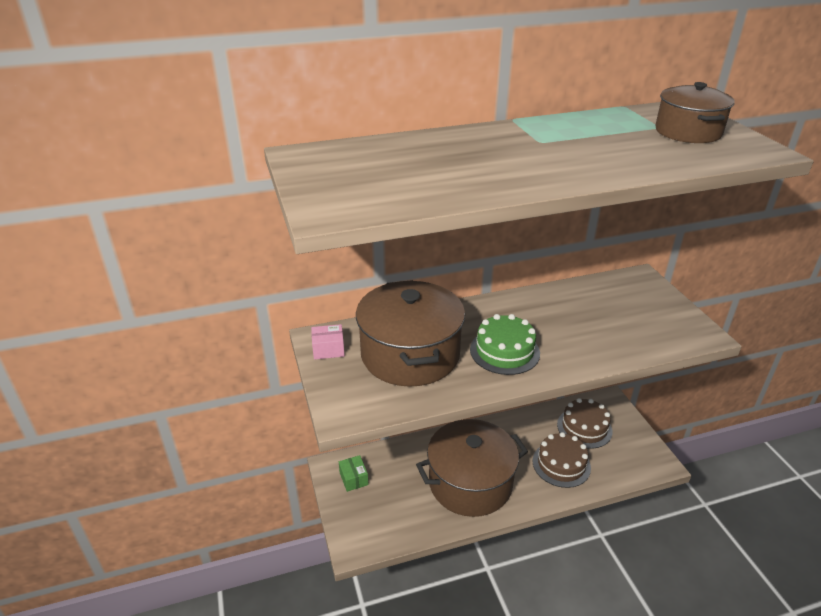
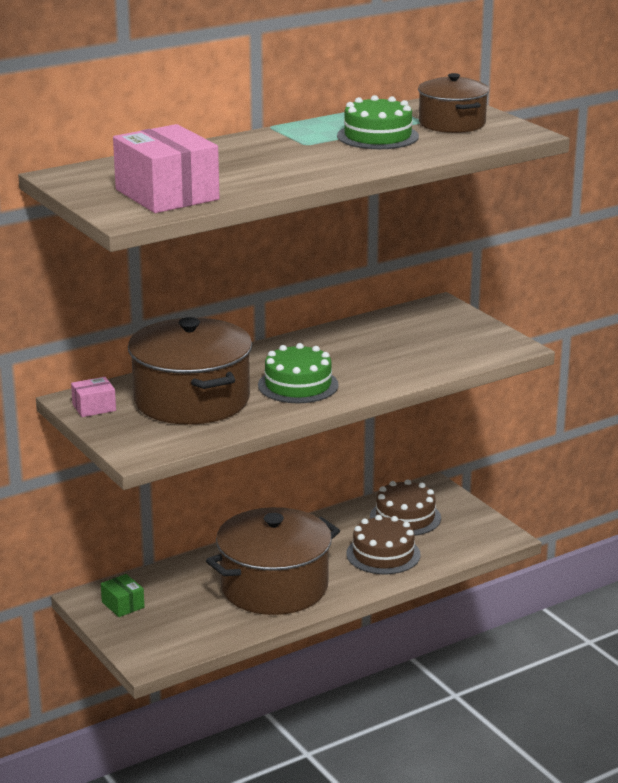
camera: 15 degrees left, 10 degrees down
none -> pink box [113,124,219,213]
none -> green cake [337,95,419,149]

